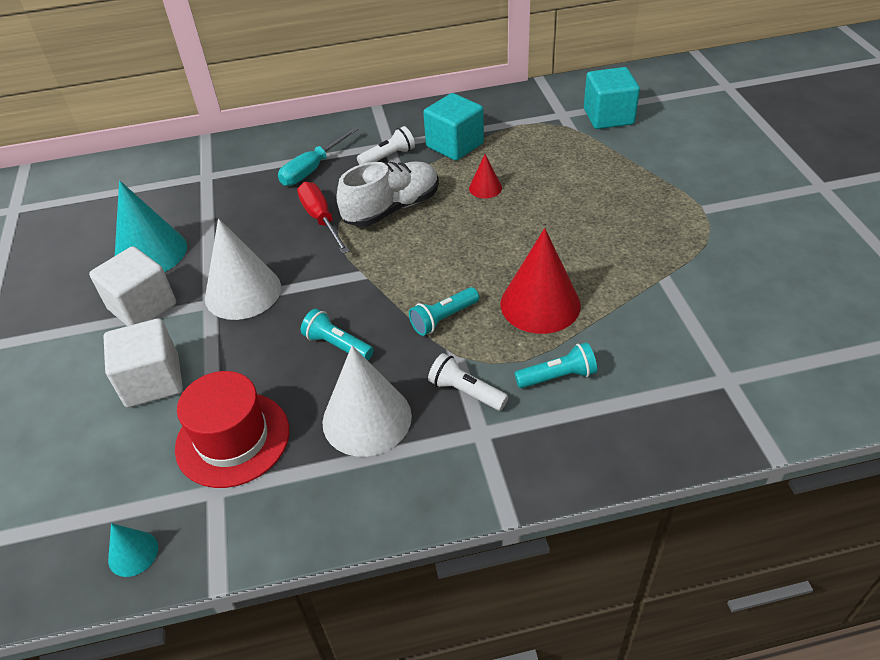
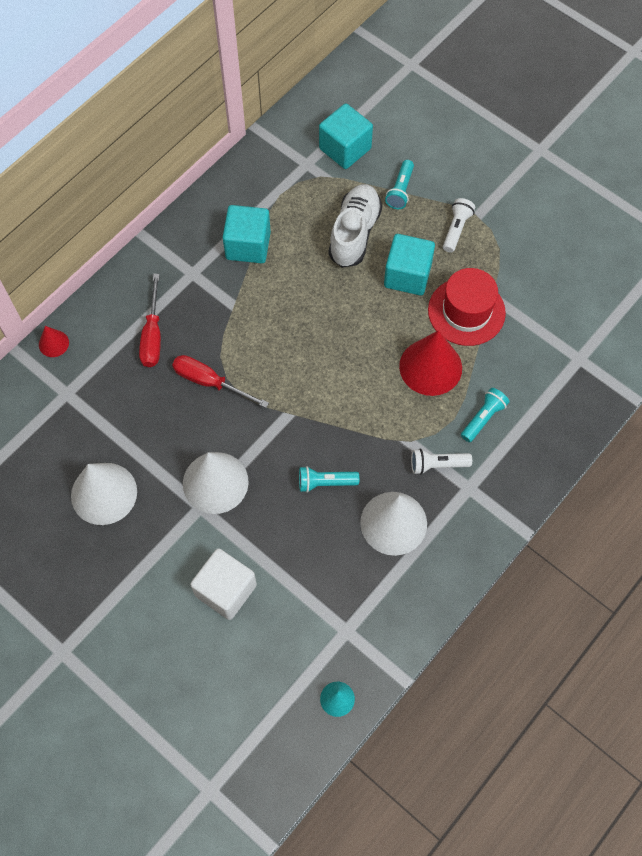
camera: 40 degrees left, 20 degrees up
white cube [89,246,176,326] -> none
turquoise cone [115,181,187,272] -> white cone [71,463,137,525]
red hat [175,371,289,488] -> red hat moved to [428,268,506,346]
turquoise screwdriver [278,127,358,186] -> red screwdriver [139,274,161,367]
white shoe [337,161,439,227] -> white shoe moved to [328,184,382,268]
white flashlight [357,126,415,165] -> white flashlight moved to [443,198,475,253]
turquoise flashlight [409,287,479,336] -> turquoise flashlight moved to [385,160,414,209]
red cone [469,154,502,198] -> red cone moved to [39,326,69,357]
none -> turquoise cube [384,234,435,295]

